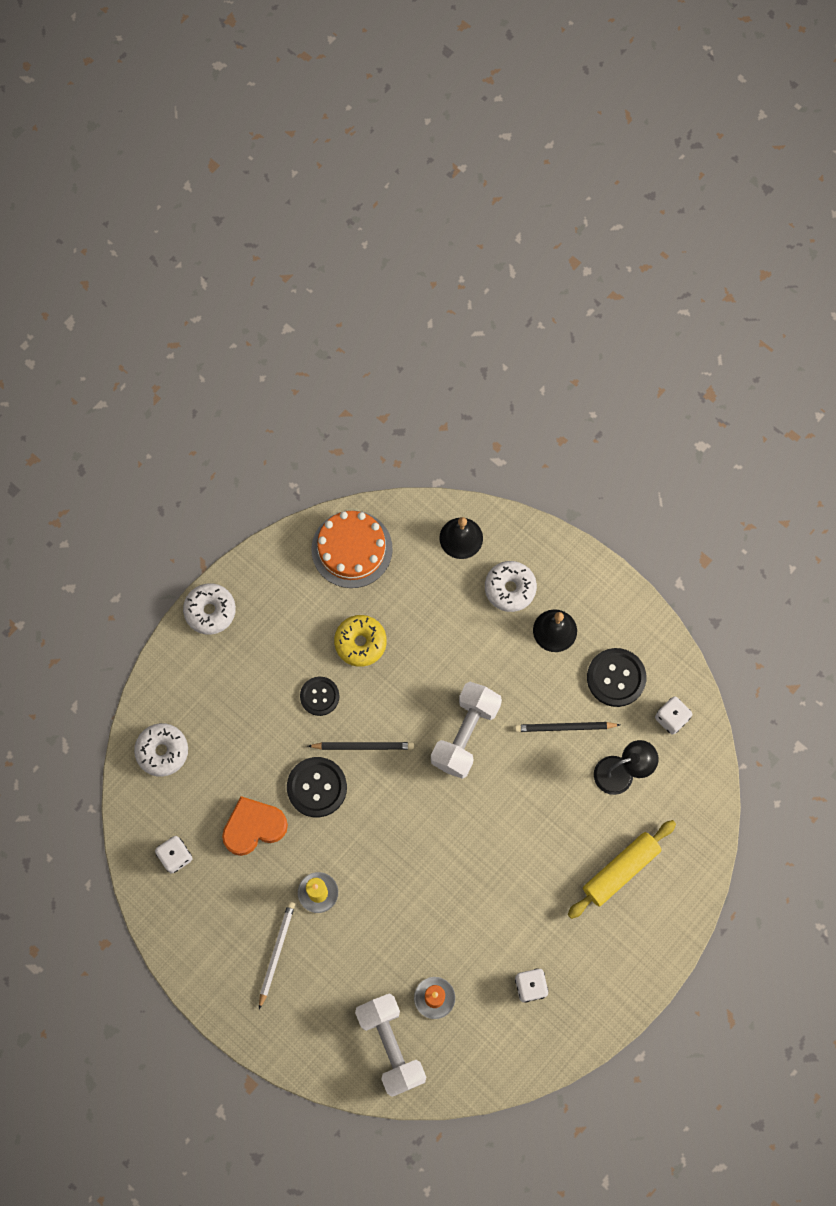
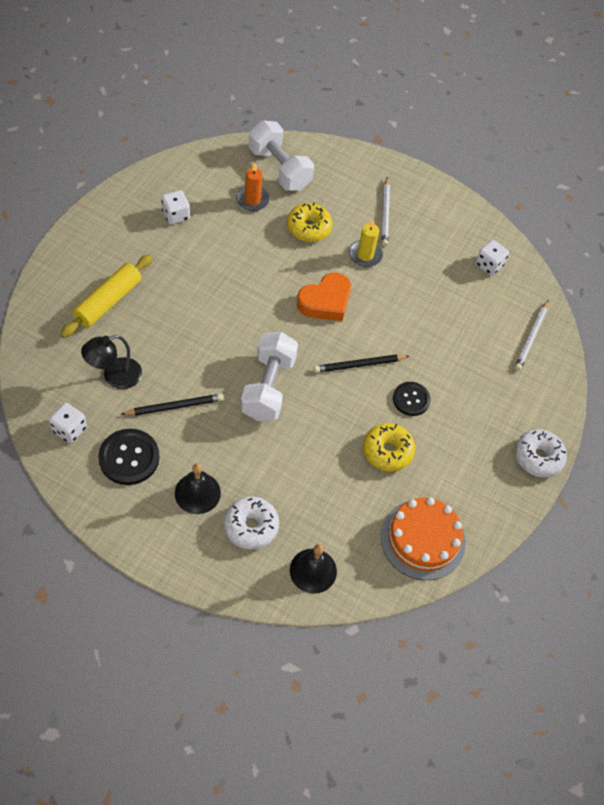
camera: 160 degrees right, 15 degrees down
white donut [134,723,188,777] -> white pencil [515,300,548,371]
orange heart [222,796,288,856] -> orange heart moved to [297,272,351,321]
black button [287,757,347,817] -> none
none -> yellow donut [287,202,333,242]

